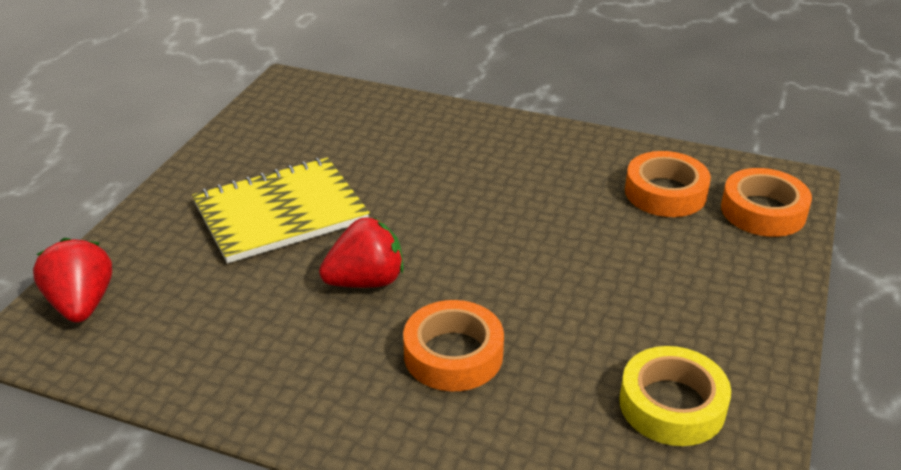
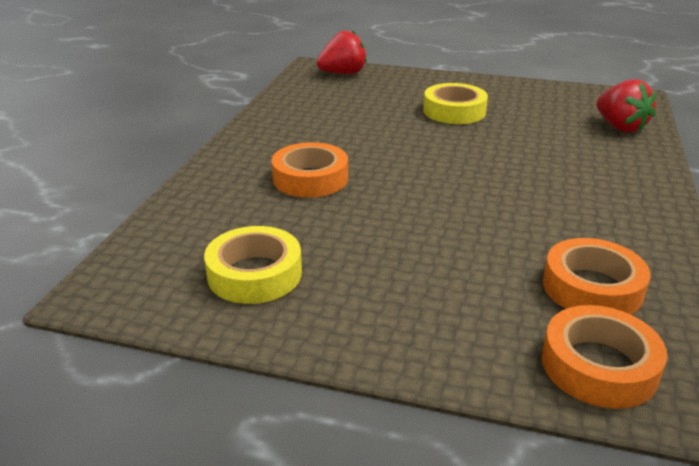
camera: 85 degrees right, 5 degrees down
yellow notebook [192,158,370,263] -> yellow tape [423,83,488,124]
red strawberry [319,217,403,288] -> red strawberry moved to [596,79,656,132]

